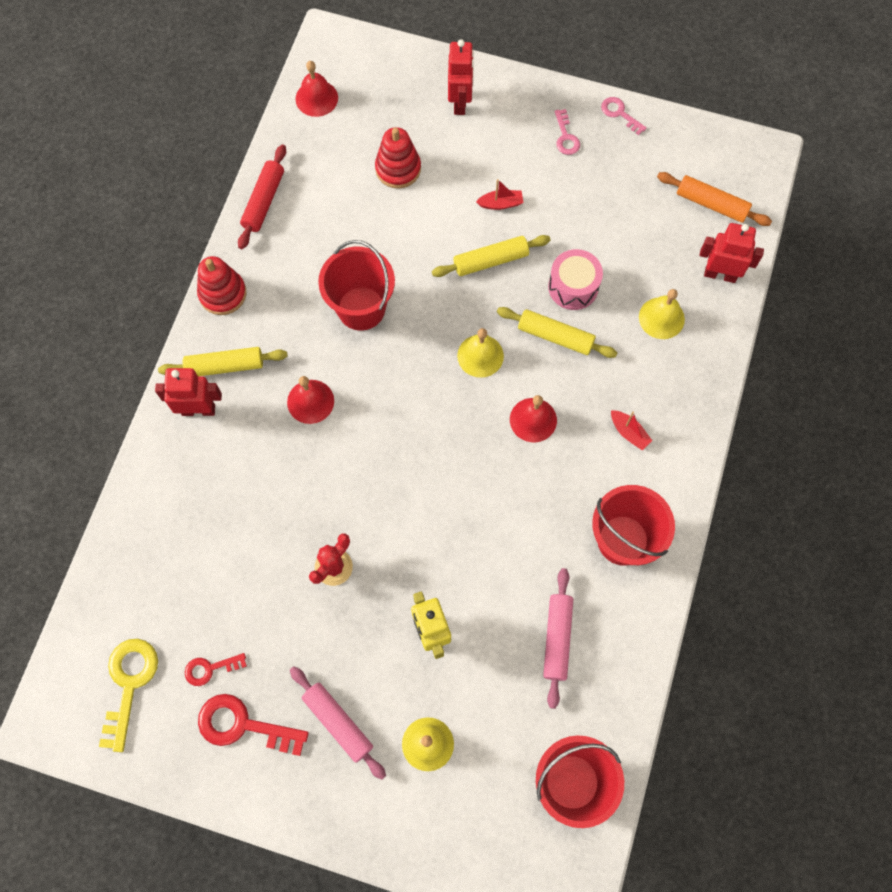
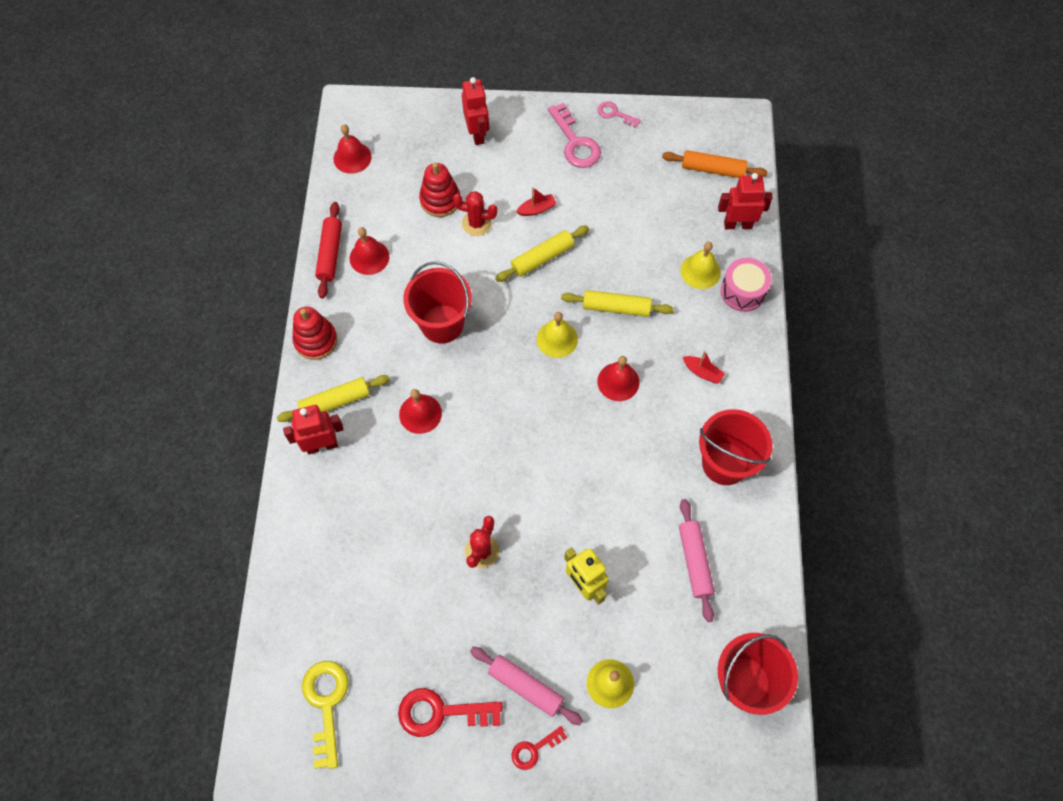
camera: 15 degrees left, 5 degrees down
red key [185,653,247,686] -> red key moved to [511,726,567,770]
pink drum [548,249,603,310] -> pink drum moved to [721,258,772,312]
pink key [555,109,580,155] -> pink key [548,103,601,168], size x1.77
none -> red bell [350,227,389,275]
none -> red cactus [453,191,498,236]

